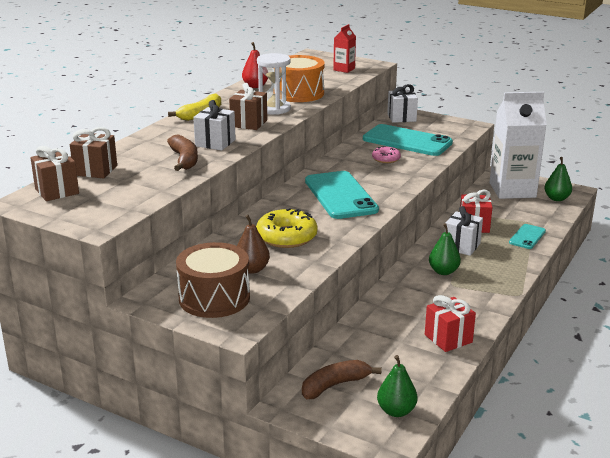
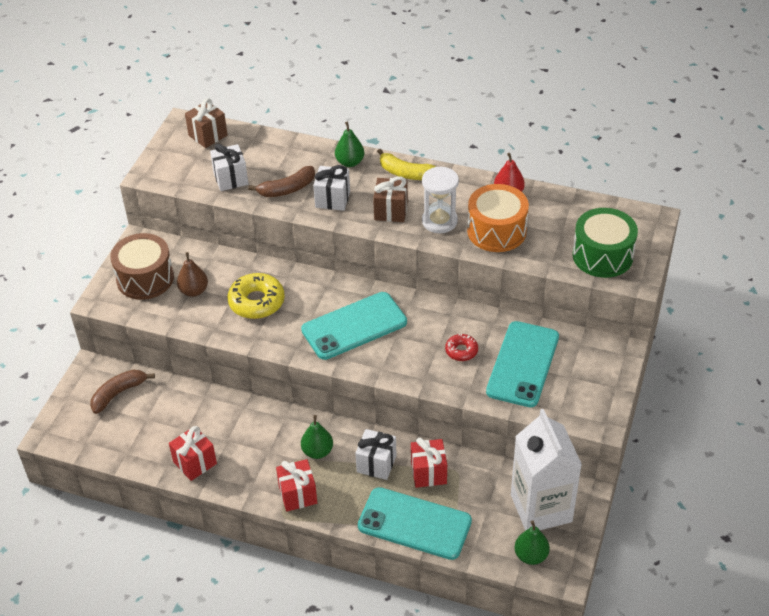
camera: 80 degrees right, 20 degrees up
brown gift [70,127,117,178] -> none
brown banana [302,360,382,399] -> brown banana turned 90 degrees counterclockwise [90,370,155,414]
red carton [333,24,356,73] -> green drum [572,208,638,278]
pink donut [372,146,401,163] -> red donut [445,334,478,361]
green pear [377,355,418,417] -> green pear moved to [335,122,365,167]
white gift [387,84,418,123] -> white gift moved to [210,144,248,191]
turquoise phone [509,224,546,249] -> turquoise phone [358,487,472,560], size x1.97
none -> red gift [276,459,317,512]

